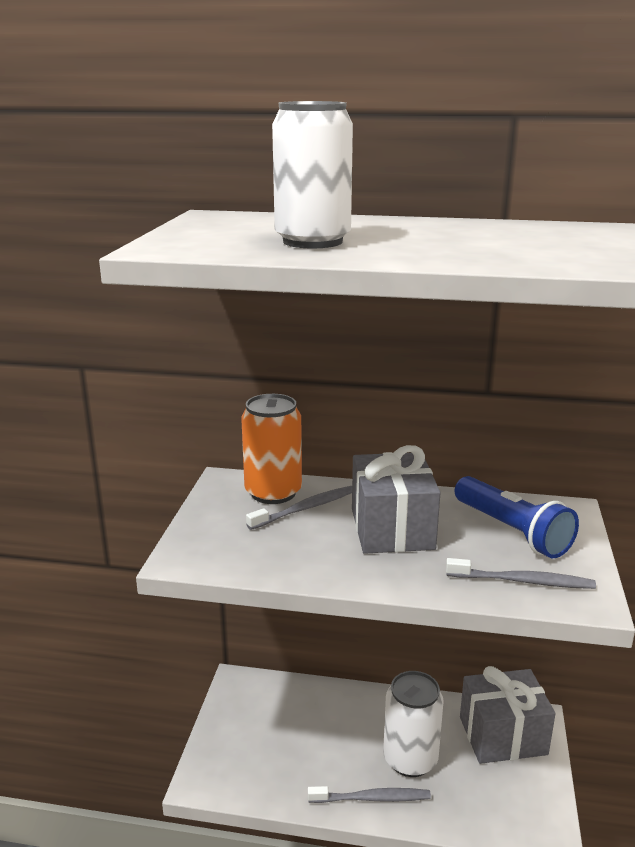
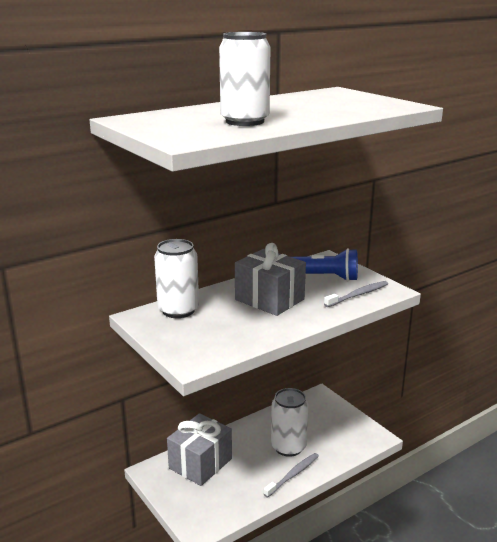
camera: 45 degrees left, 0 degrees up
orange can [241,394,302,504] -> white can [154,239,199,318]
grey toothbrush [246,486,352,530] -> none
grey gift [460,666,556,764] -> grey gift moved to [167,413,232,486]

